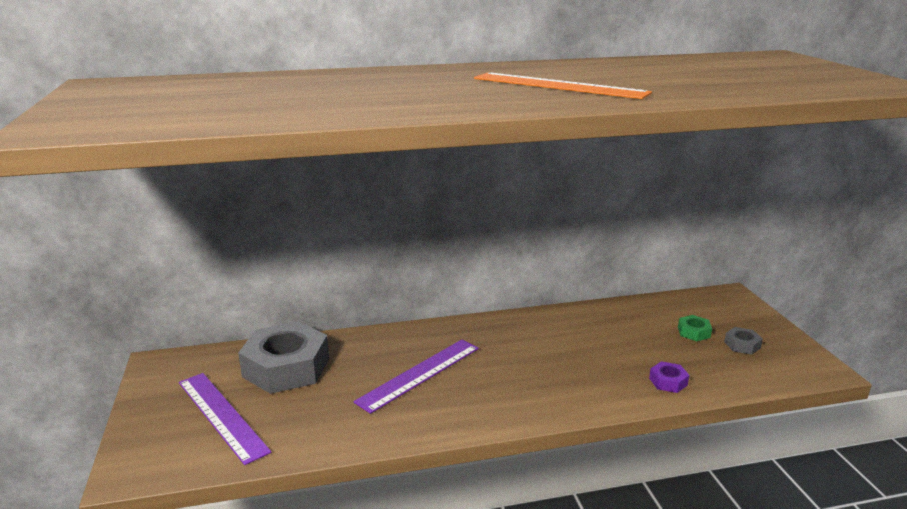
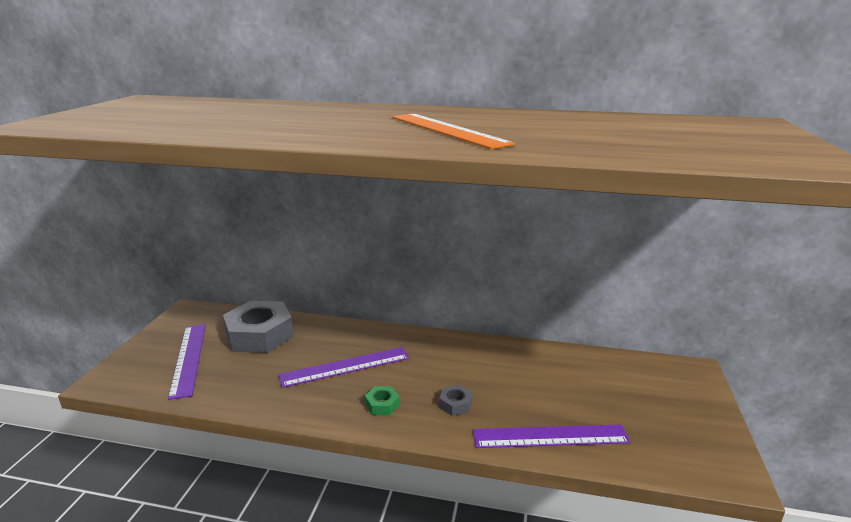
camera: 25 degrees right, 0 degrees up
purple nut [649,361,690,393] -> purple ruler [473,425,631,448]
green nut [678,315,712,341] -> green nut moved to [365,386,400,415]
grey nut [724,327,763,355] -> grey nut moved to [439,385,472,416]

